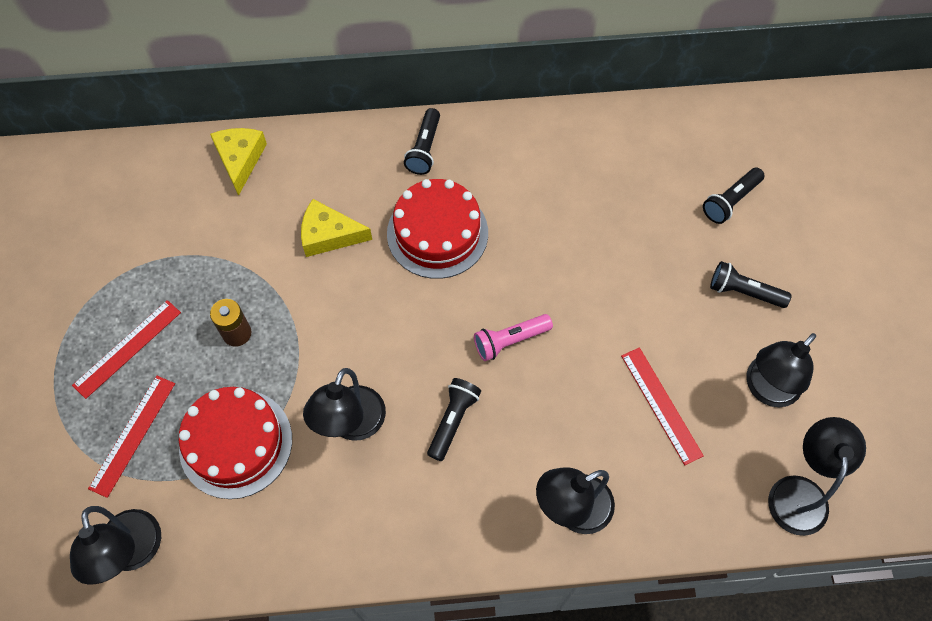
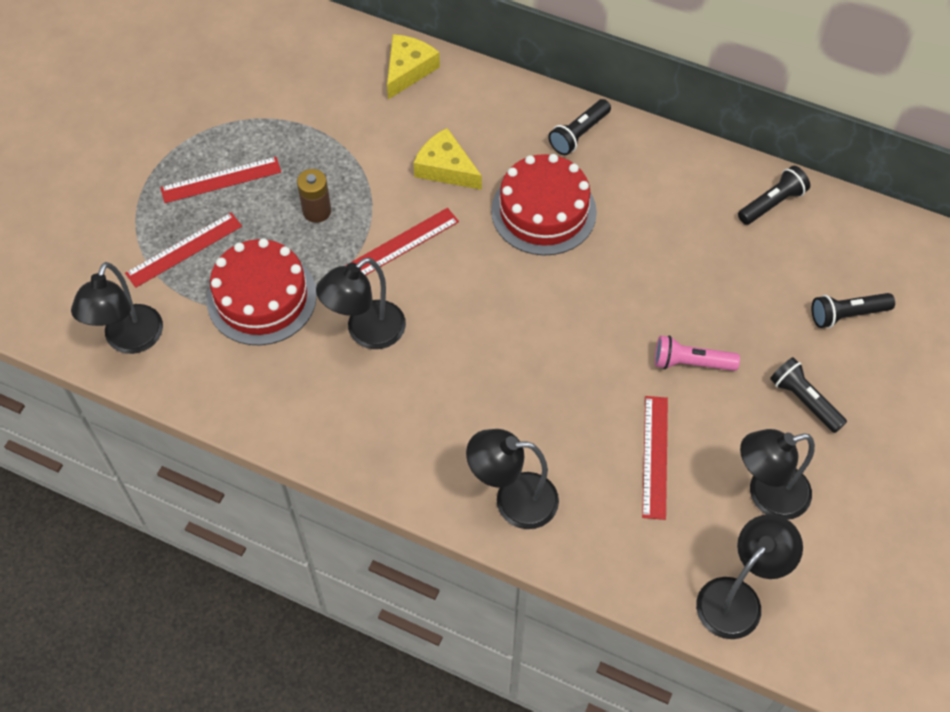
camera: 30 degrees right, 5 degrees down
black flashlight [427,378,481,461] -> black flashlight moved to [738,166,810,225]
pink flashlight [474,314,553,361] -> pink flashlight moved to [655,335,740,371]
none -> red ruler [345,208,459,275]

